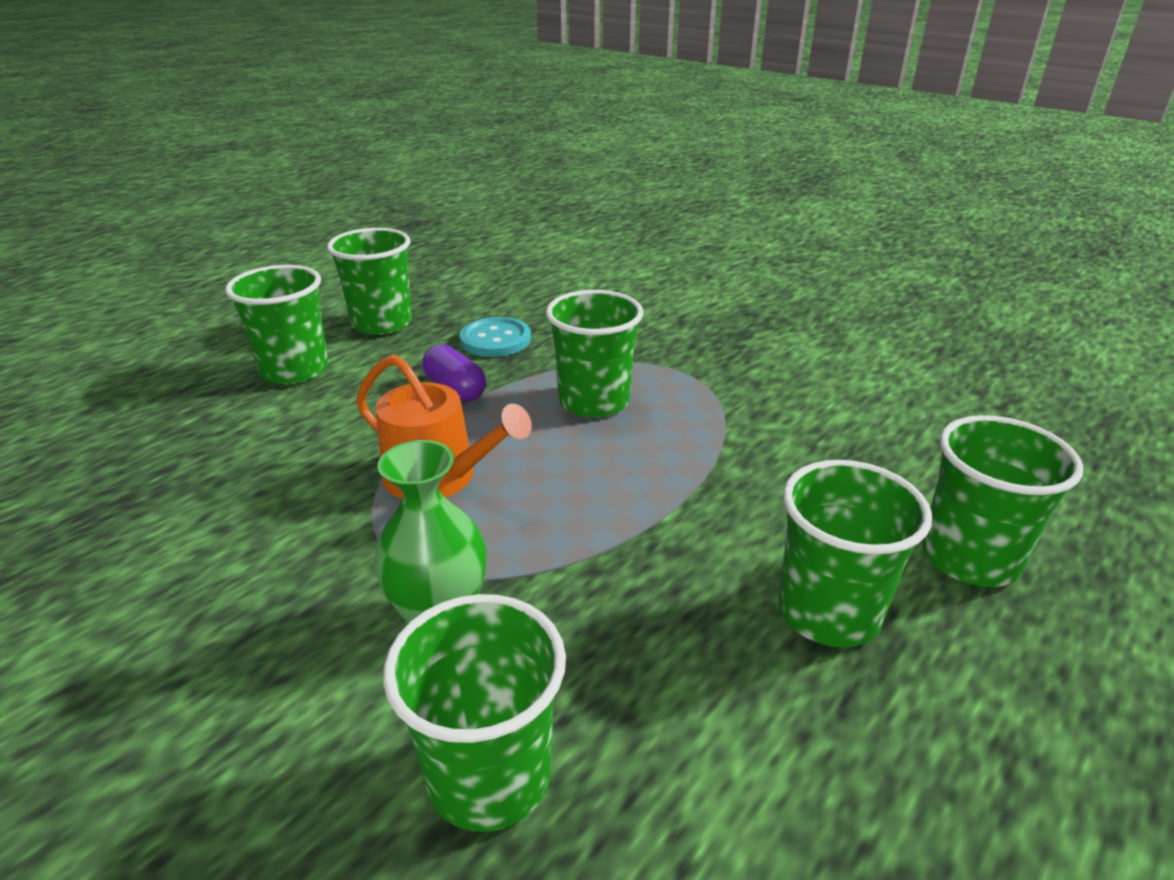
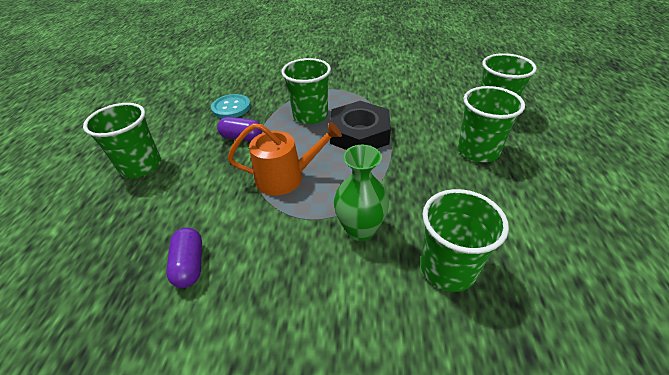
camera: 35 degrees left, 10 degrees up
green cup [327,228,412,335] -> none
none -> purple capsule [166,227,202,288]
none -> black nut [330,101,391,150]

